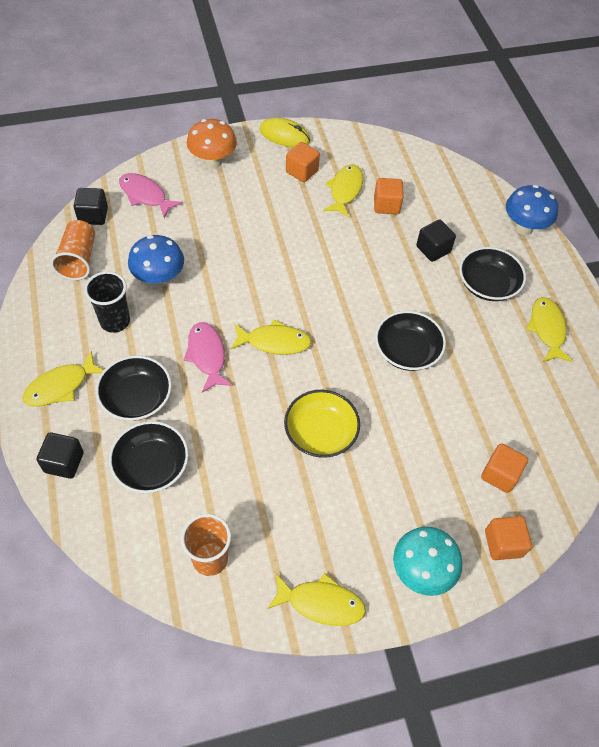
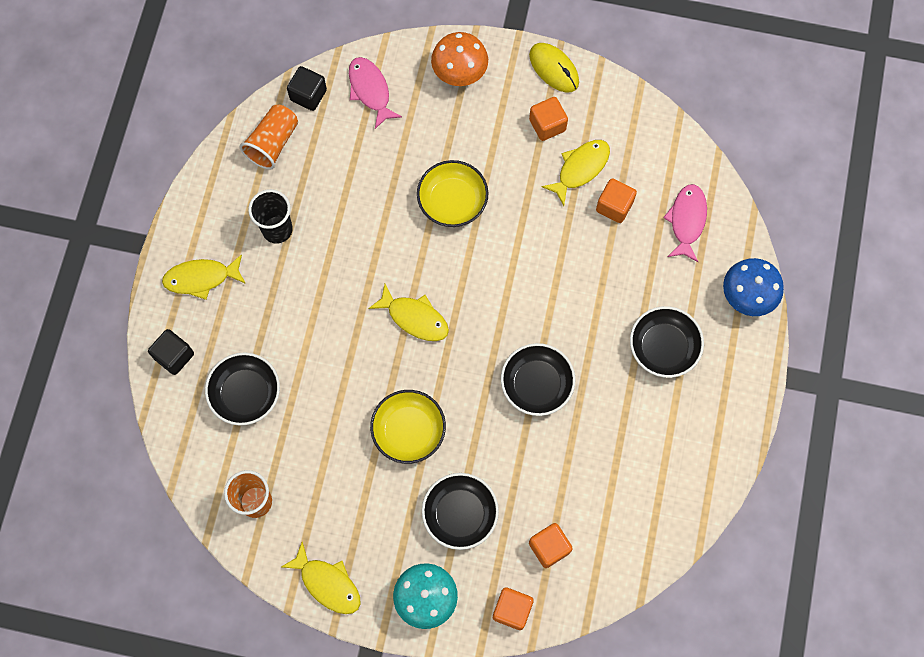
camera: 30 degrees right, 15 degrees up
black bowl [96,355,172,421] -> black bowl moved to [422,473,499,550]
blue mushroom [128,235,184,287] -> none
pink fish [183,322,233,393] -> pink fish moved to [663,184,707,262]
black cube [416,219,456,262] -> none
yellow fish [527,297,573,362] -> none
none -> yellow bowl [417,160,488,227]

